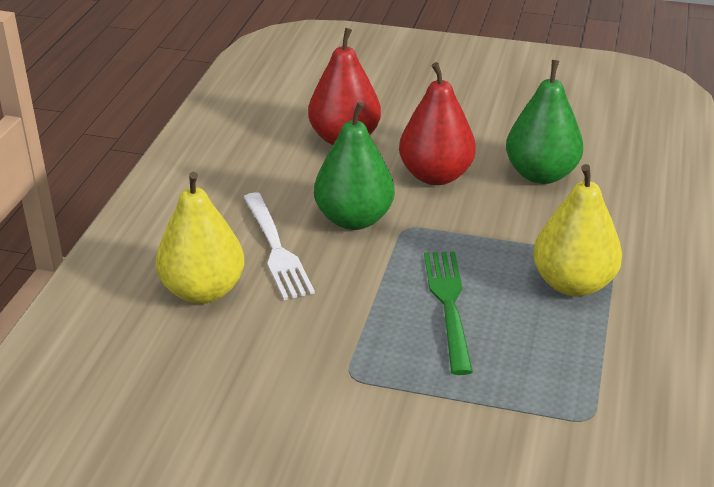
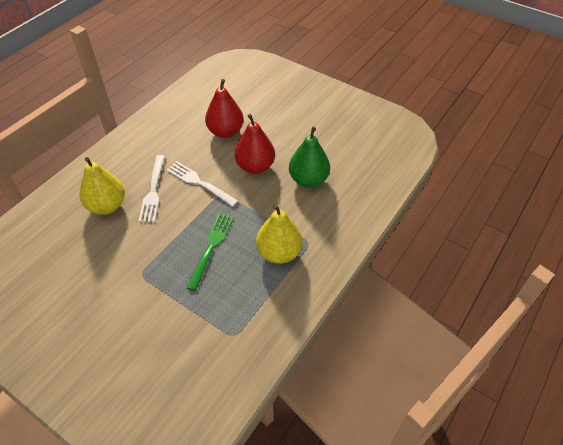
camera: 20 degrees right, 15 degrees up
green pear [314,102,395,230] -> white fork [166,161,238,207]

